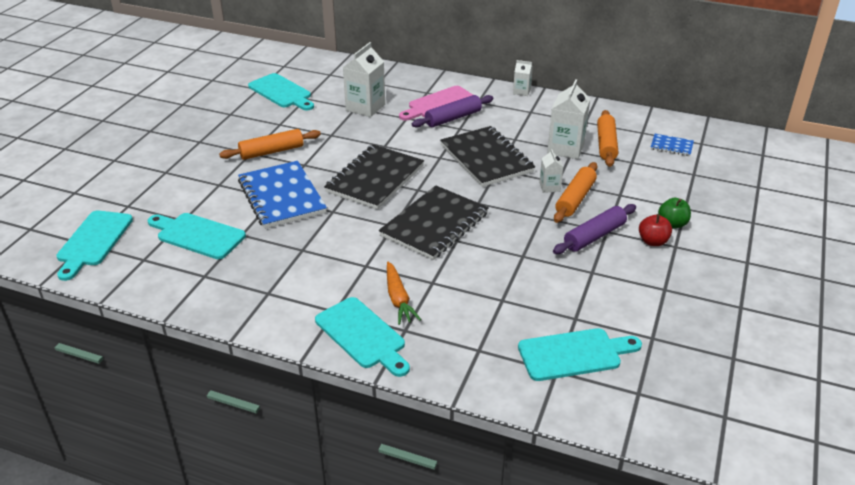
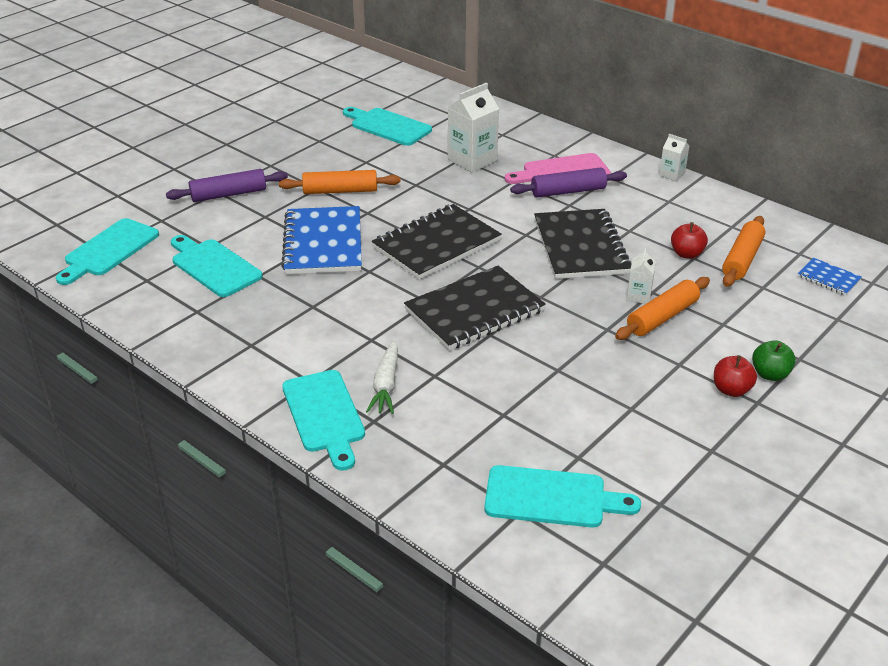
camera: 20 degrees right, 0 degrees up
turquoise cutting board [248,73,314,110] -> turquoise cutting board turned 150 degrees clockwise [343,107,432,146]
orange carrot [387,262,421,325] -> white carrot [366,340,398,414]
white carton [547,79,590,159] -> red apple [671,222,708,259]
purple rolling pin [553,204,636,254] -> purple rolling pin moved to [166,169,288,202]

